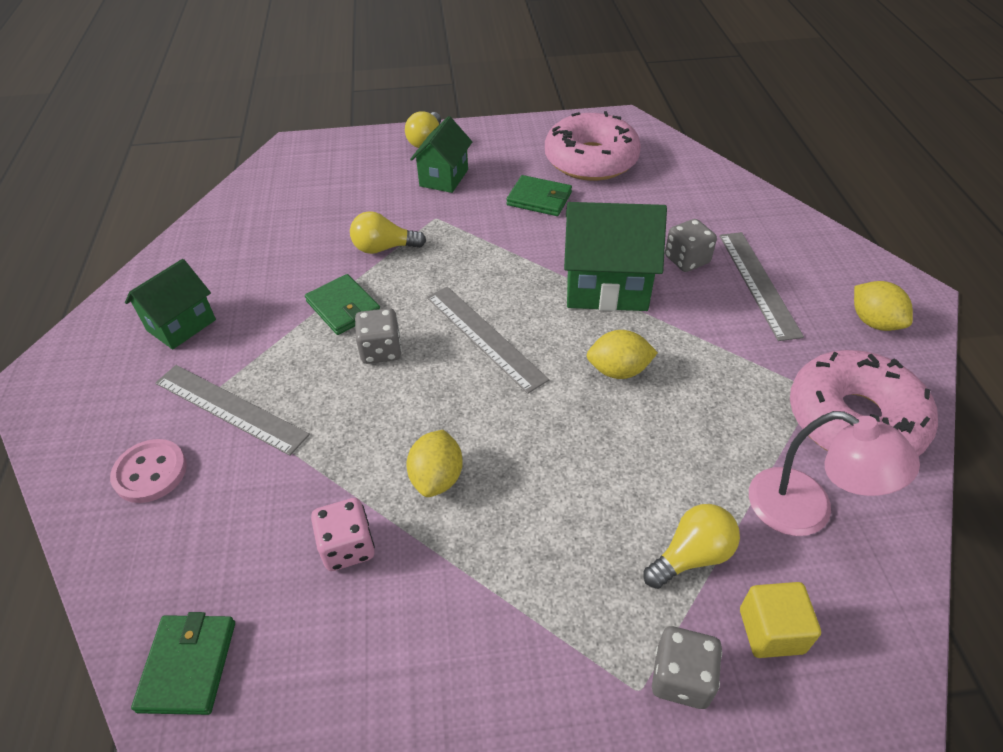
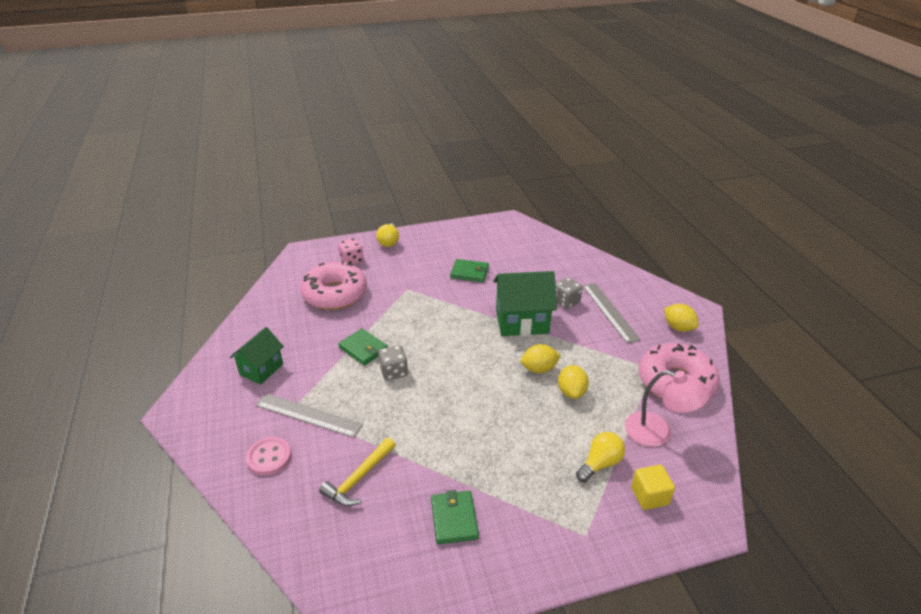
camera: 10 degrees left, 10 degrees down
green wallet [131,612,235,715] -> green wallet moved to [431,490,479,544]
pink dice [311,498,375,571] -> pink dice moved to [338,238,364,264]
yellow light bulb [350,211,426,254] -> none
yellow lemon [406,430,463,497] -> yellow lemon moved to [558,365,589,399]
green house [410,116,472,193] -> none
grey ruler [427,286,549,394] -> none
pink donut [545,111,641,181] -> pink donut moved to [300,261,367,310]
grey dice [652,626,722,709] -> none
none -> yellow hammer [319,438,395,506]

